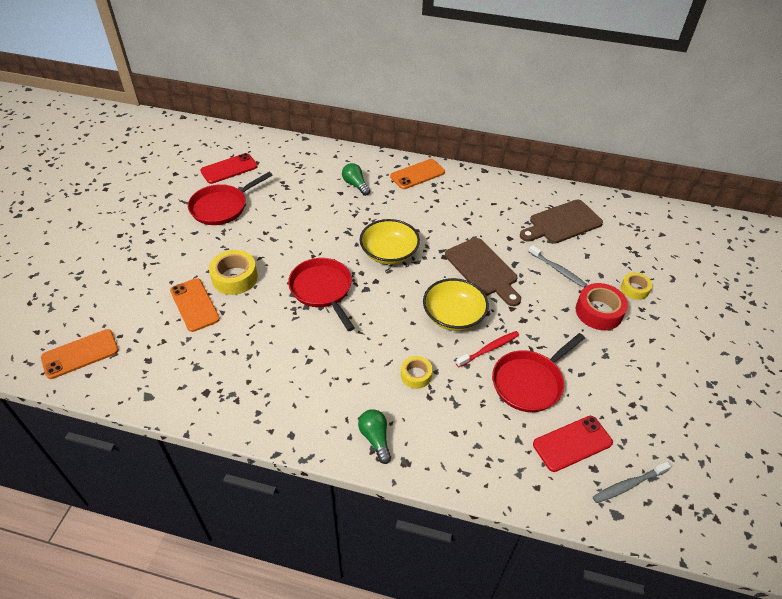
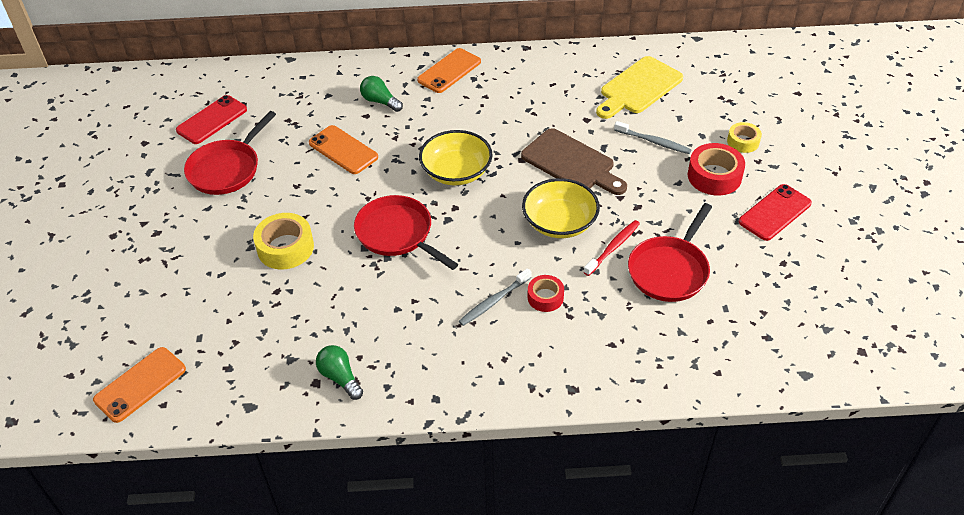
camera: 15 degrees left, 0 degrees up
orange phone [170,278,220,332] -> orange phone moved to [309,125,378,174]
green light bulb [358,409,391,464] -> green light bulb moved to [316,345,363,400]
yellow tape [401,356,432,389] -> red tape [527,275,564,312]
brown cutting board [520,200,603,243] -> yellow cutting board [596,56,683,119]
red phone [533,416,613,472] -> red phone moved to [739,184,812,241]
grey toothbrush [593,462,671,503] -> grey toothbrush moved to [459,268,532,326]

